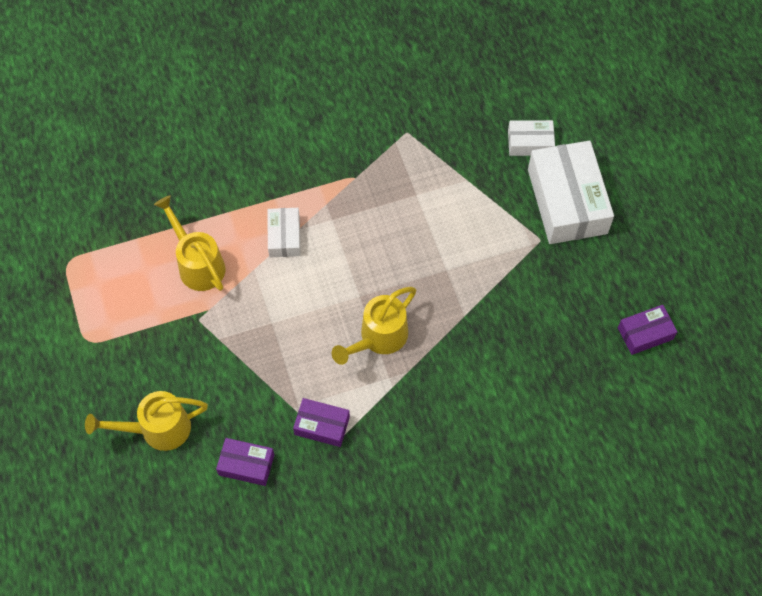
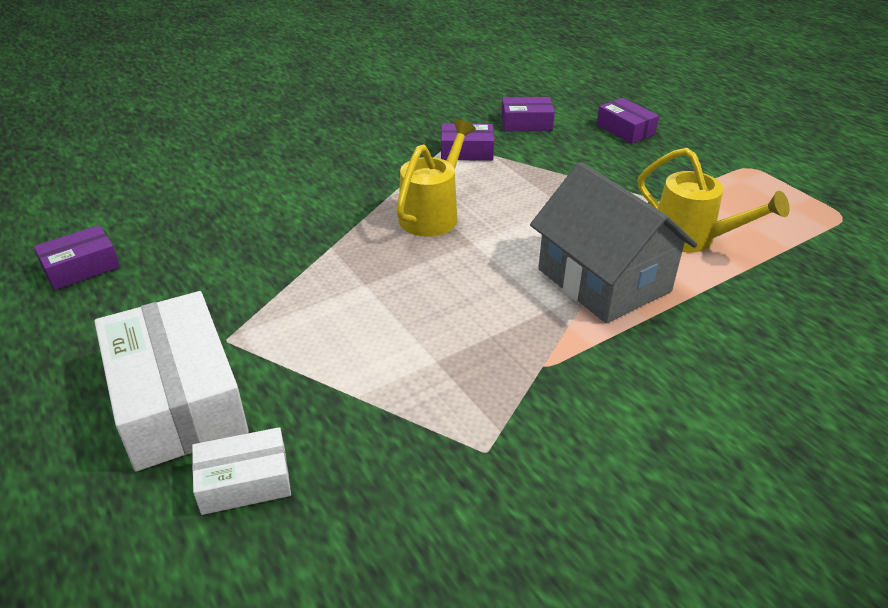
camera: 165 degrees right, 25 degrees down
yellow watering can [85,391,208,451] -> purple box [597,98,659,144]
white box [267,208,301,258] -> grey house [530,162,697,323]

